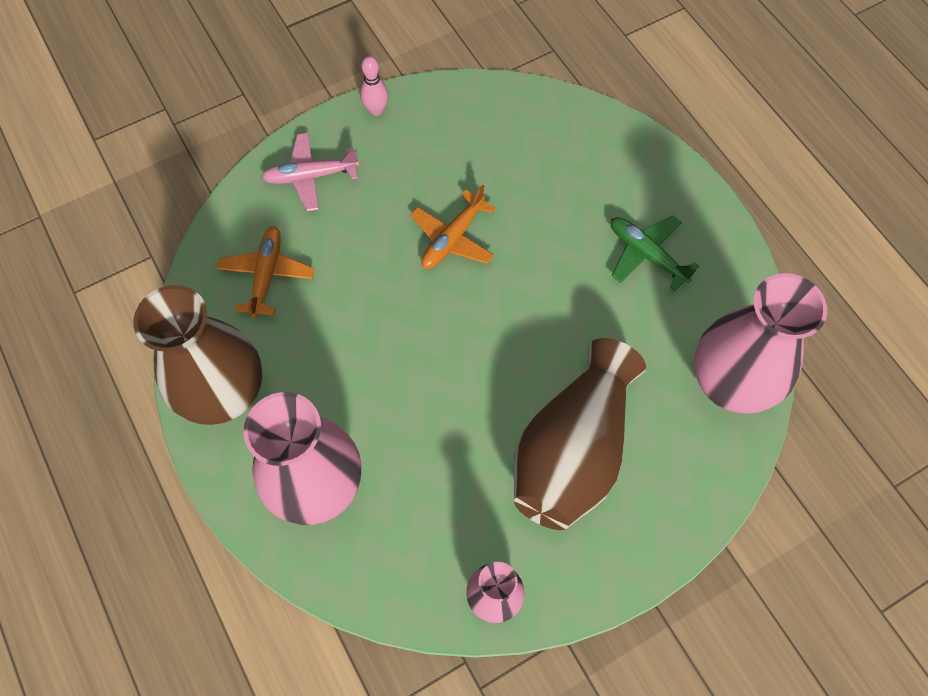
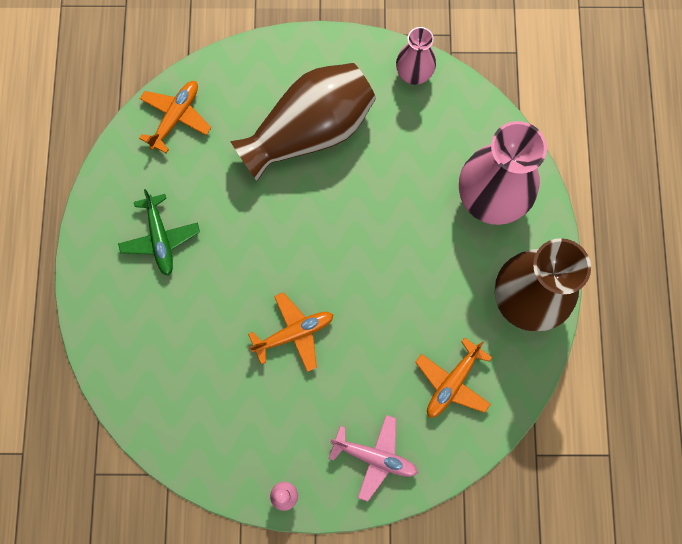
camera: 150 degrees left, 10 degrees up
pink vase [694,273,827,414] -> orange plane [139,81,211,153]

